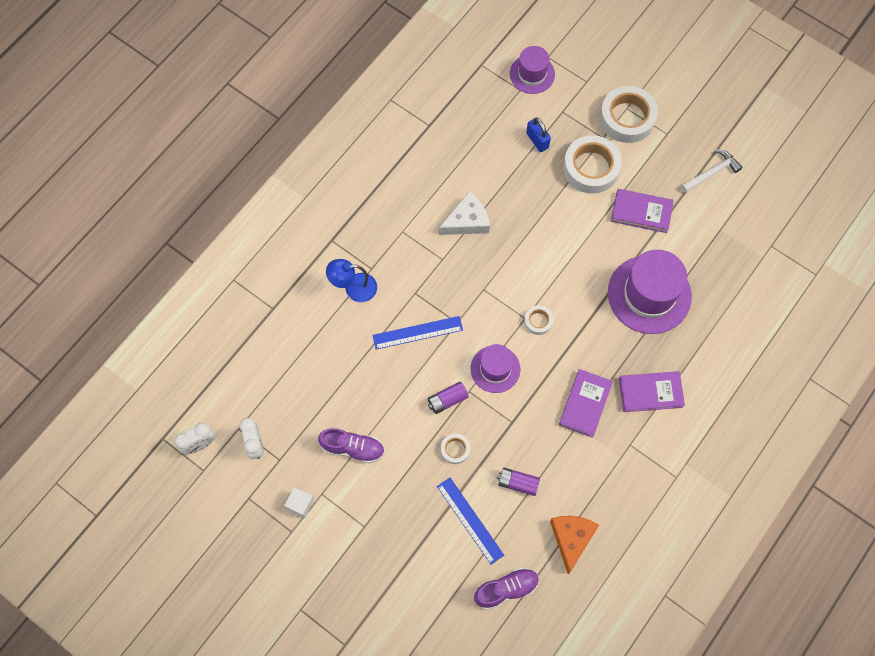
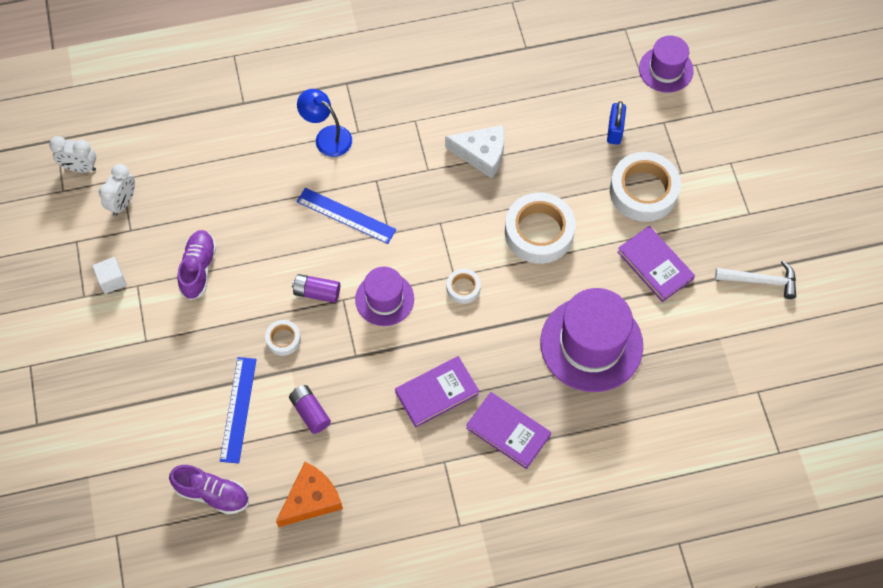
camera: 40 degrees right, 5 degrees down
purple shoe [318,428,385,463] -> purple shoe turned 135 degrees counterclockwise [177,230,216,300]
white tape [600,86,658,143] -> white tape moved to [505,192,576,264]

